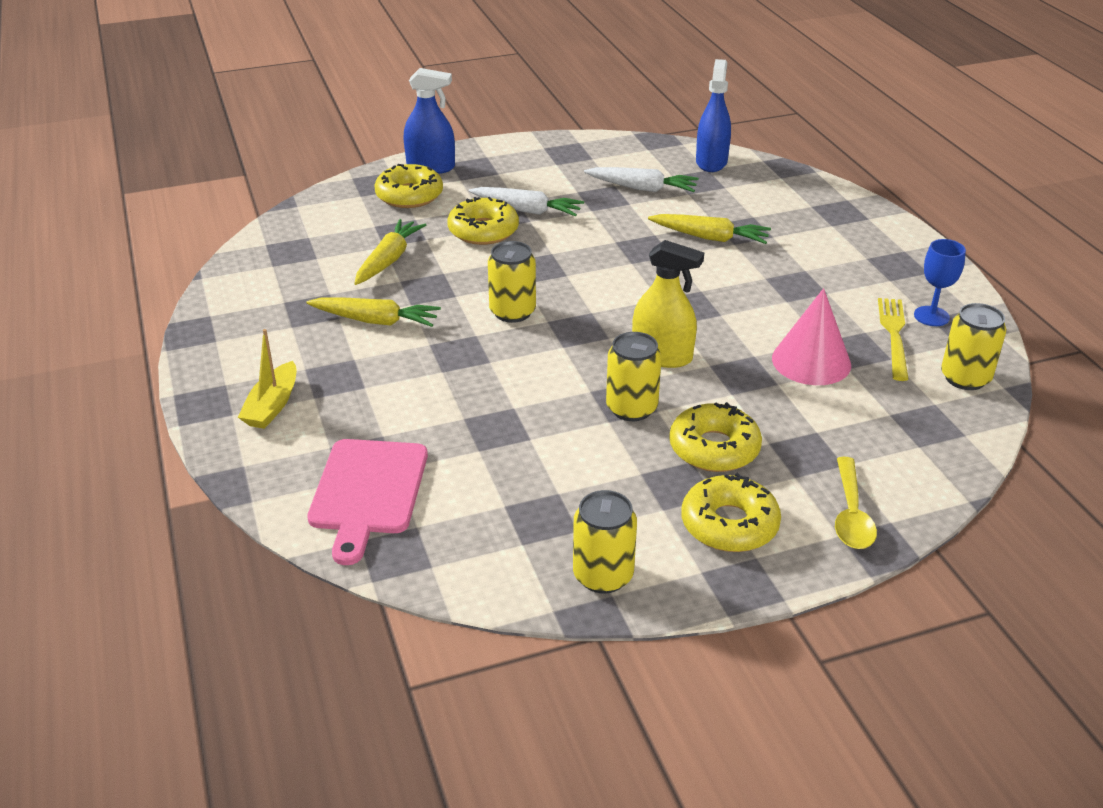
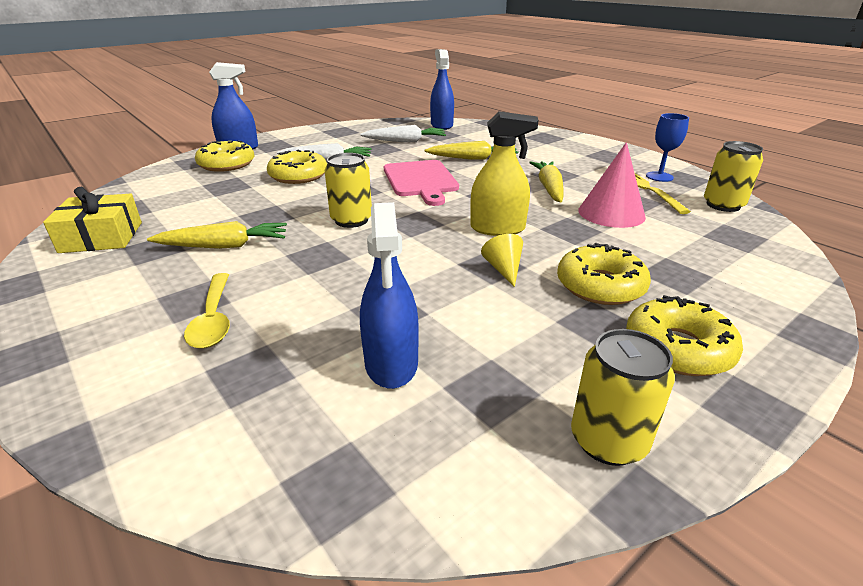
camera: 20 degrees left, 5 degrees down
yellow boat [238,329,297,429] -> none
pink cutting board [307,439,428,565] -> pink cutting board moved to [384,160,459,206]
yellow carrot [354,219,426,285] -> yellow carrot moved to [529,161,564,203]
yellow can [606,332,662,421] -> yellow cone [481,234,523,287]
yellow spoon [835,457,877,549] -> yellow spoon moved to [184,273,230,349]
none -> yellow gift [43,187,142,253]
none -> blue spray bottle [360,202,419,389]

